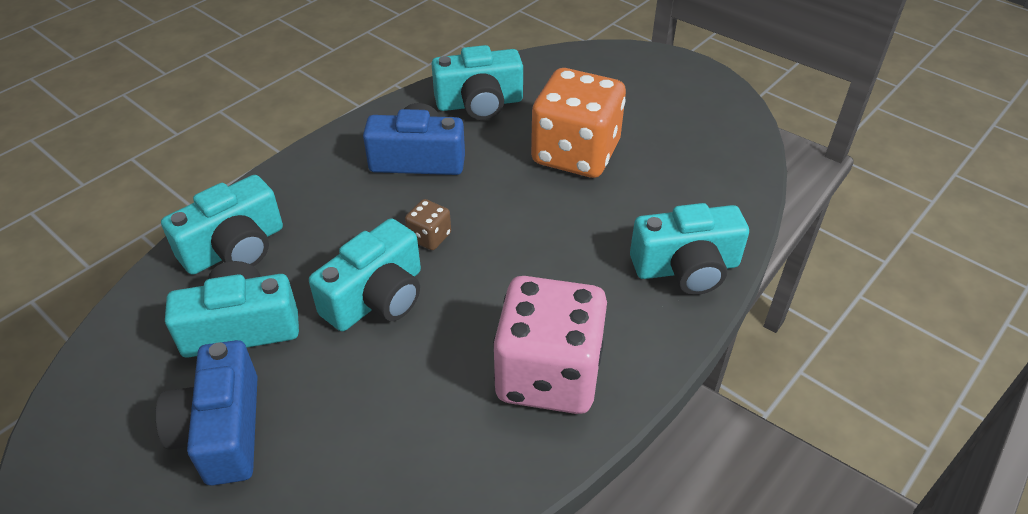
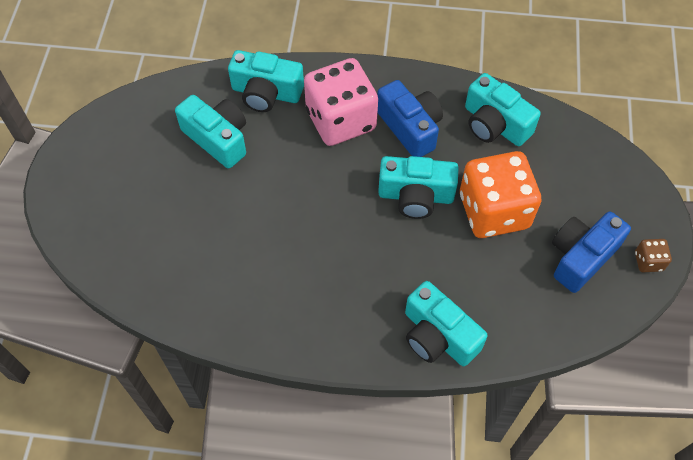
camera: 55 degrees right, 15 degrees up
blue camera [155,340,258,486] -> blue camera moved to [552,211,631,293]
turquoise camera [309,218,421,331] -> turquoise camera moved to [378,156,459,219]
brown dice [405,199,451,250] -> brown dice moved to [635,239,672,272]
pink dice [493,276,607,414] -> pink dice moved to [304,58,378,146]

